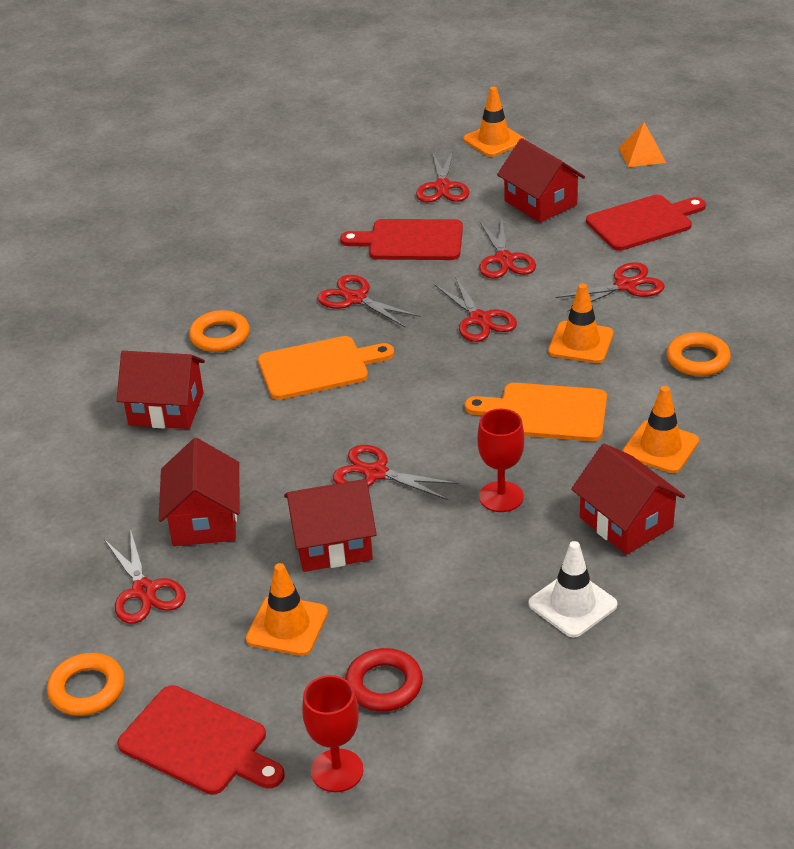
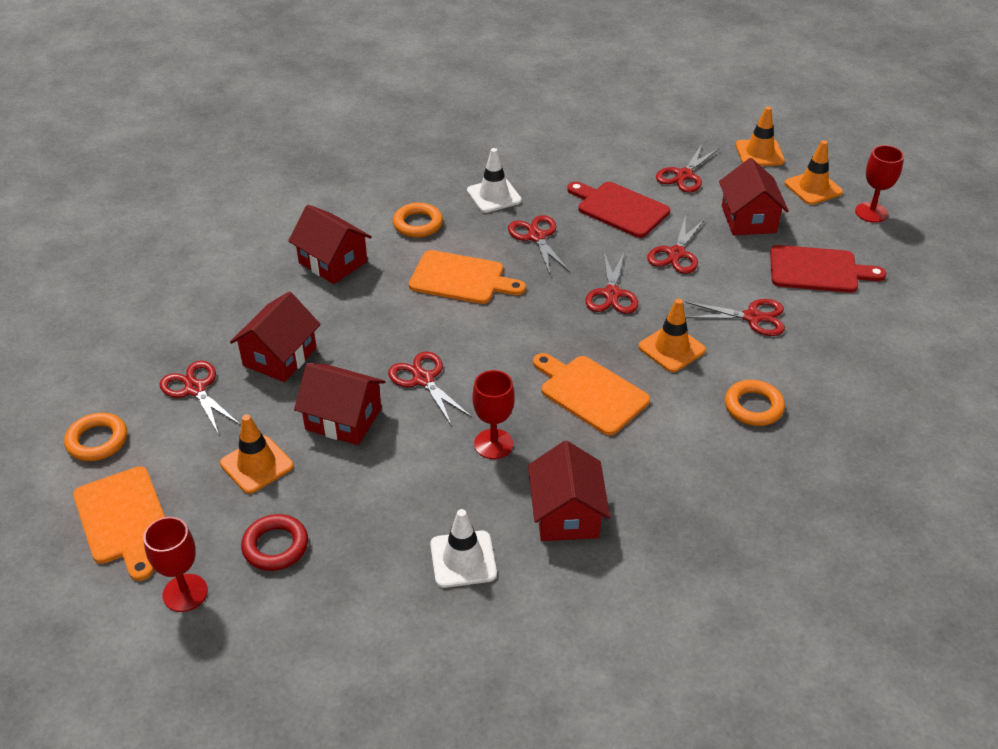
camera: 30 degrees right, 5 degrees up
red scissors [104,529,185,624] -> red scissors turned 135 degrees clockwise [160,361,241,435]
red cutting board [117,685,284,795] -> orange cutting board [73,466,165,581]
orange pyramid [619,122,666,167] -> red goblet [855,145,904,223]
orange traffic cone [623,386,699,473] -> orange traffic cone moved to [785,140,843,205]
none -> white traffic cone [467,148,522,213]

